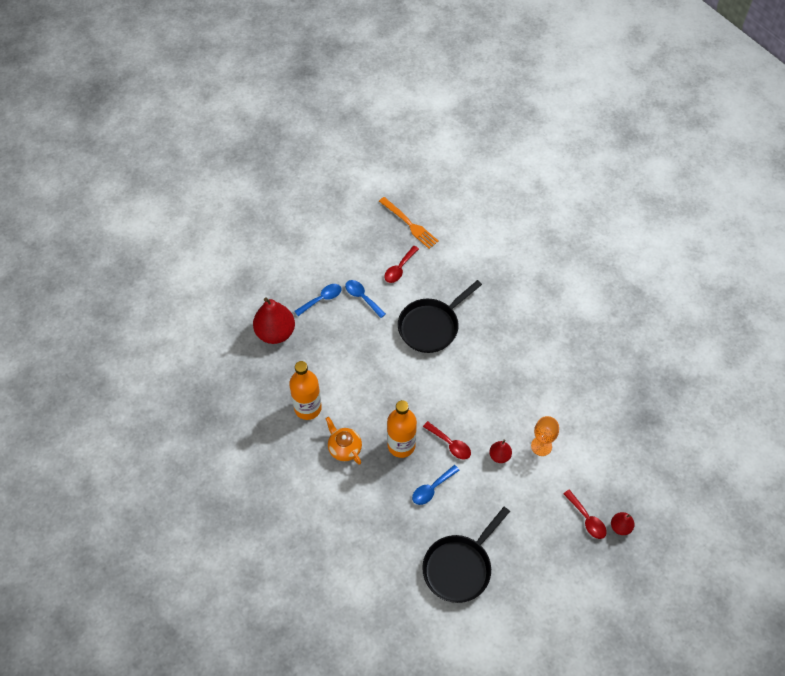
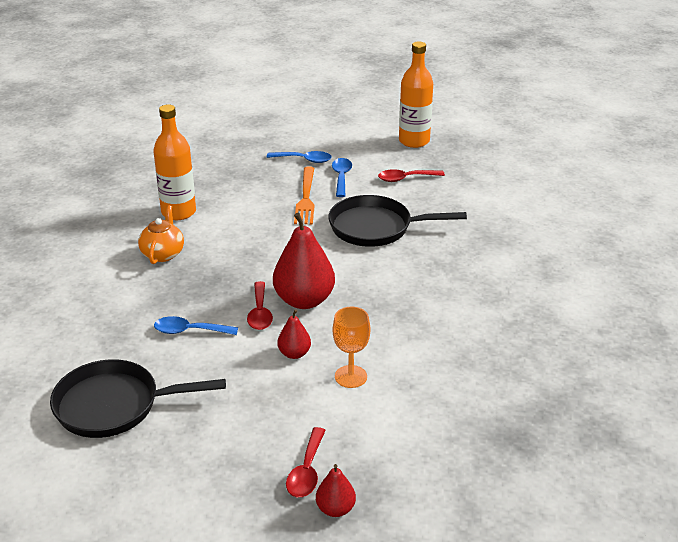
camera: 45 degrees right, 25 degrees down
red pear [253,298,295,344] -> red pear moved to [273,213,335,309]
orange fork [379,197,439,249] -> orange fork moved to [294,166,315,224]
orange bottle [387,400,417,458] -> orange bottle moved to [399,42,433,148]

